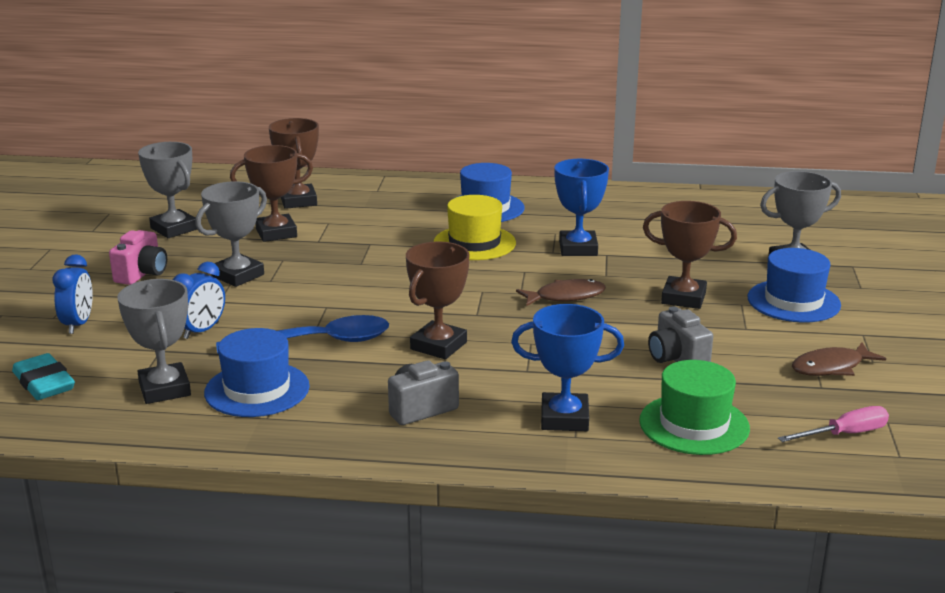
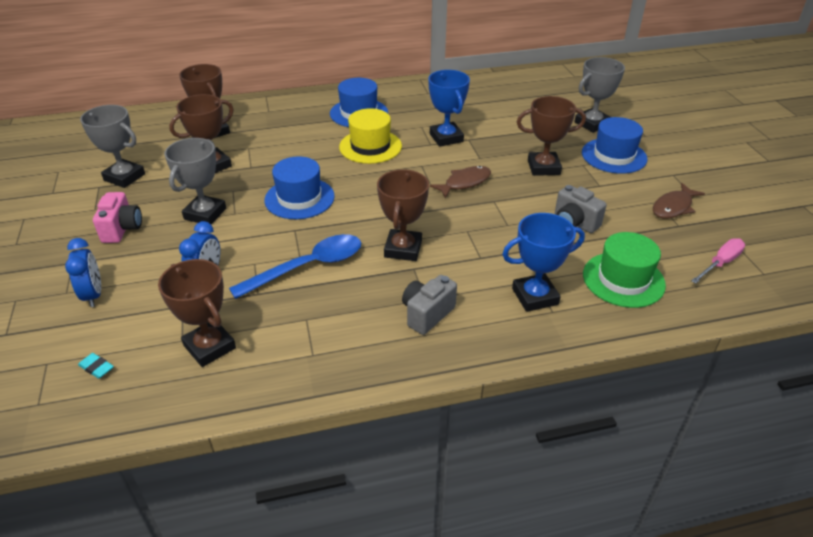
camera: 20 degrees left, 15 degrees up
turquoise eraser [12,353,75,400] -> turquoise eraser [78,353,114,379], size x0.51
grey trophy [118,279,191,404] -> brown trophy [158,259,236,367]
blue hat [204,328,310,417] -> blue hat moved to [264,157,335,219]

